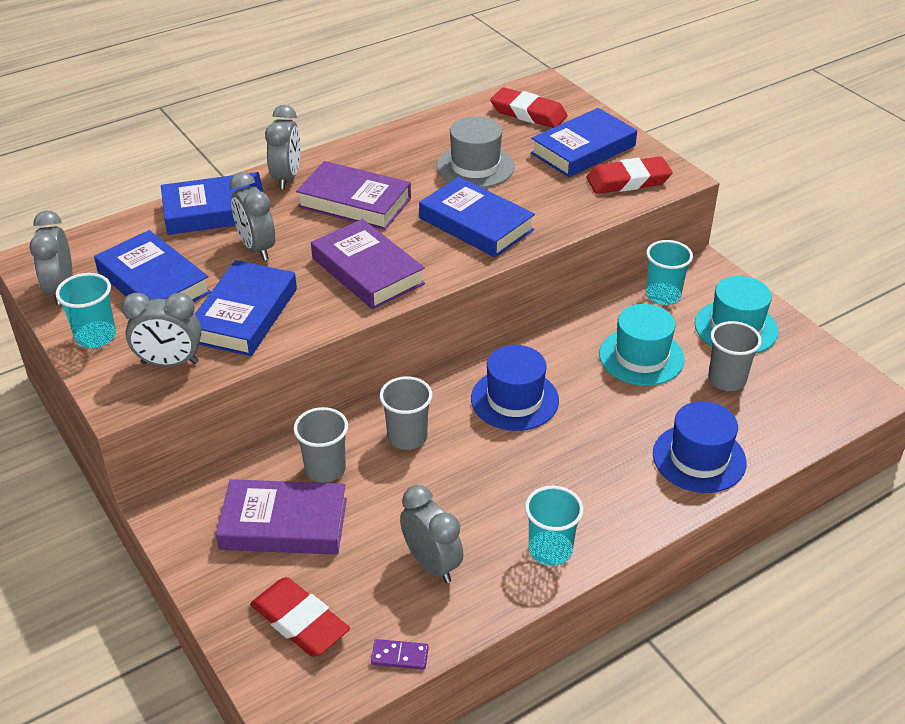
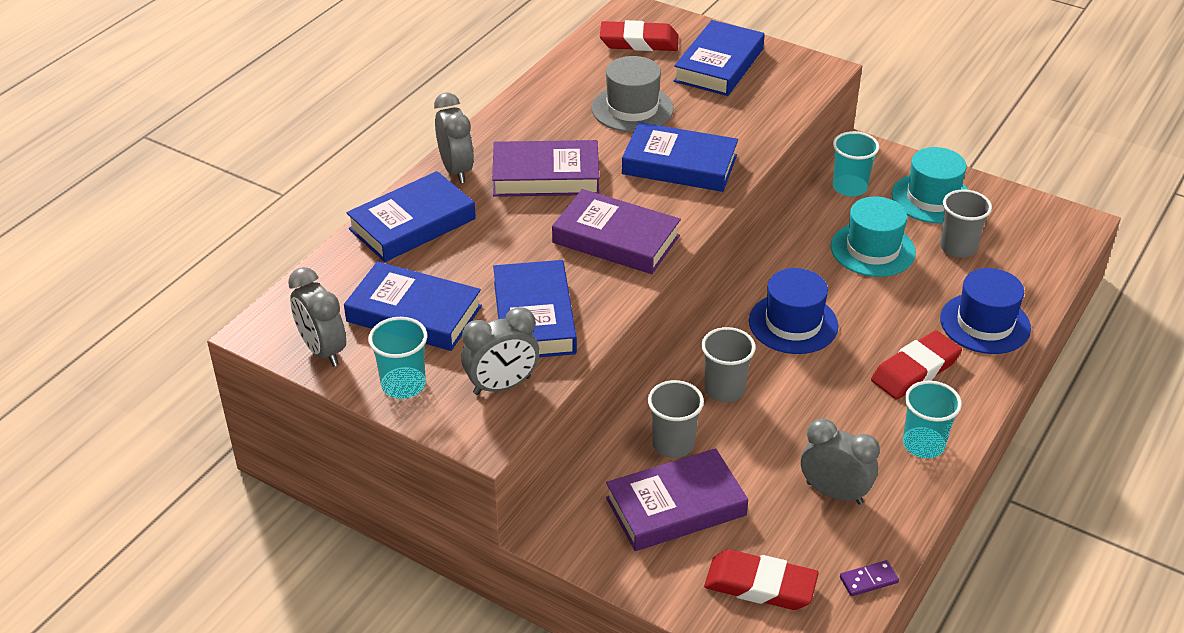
camera: 25 degrees left, 0 degrees up
grey clock [230,172,275,260] -> none
red eraser [586,156,673,194] -> red eraser moved to [871,330,962,400]

